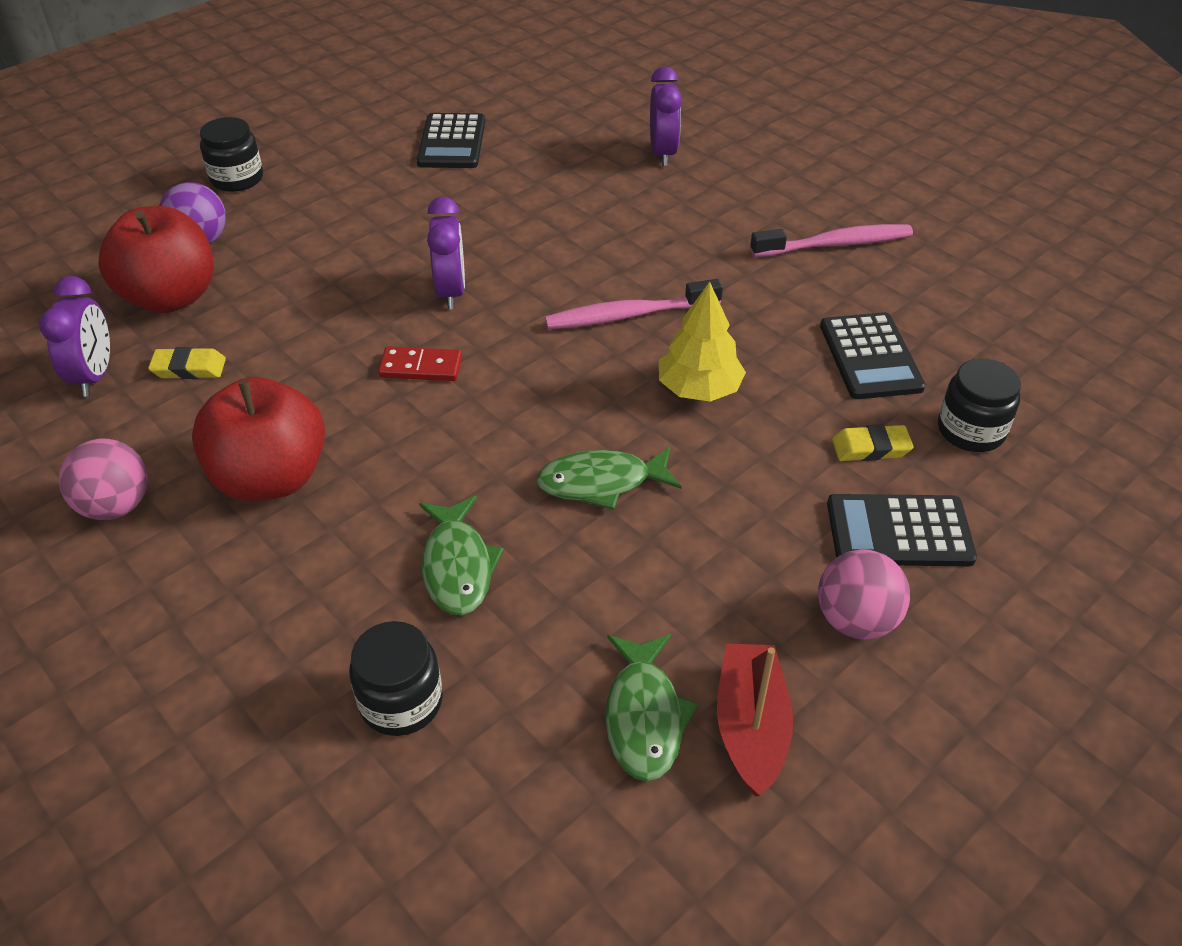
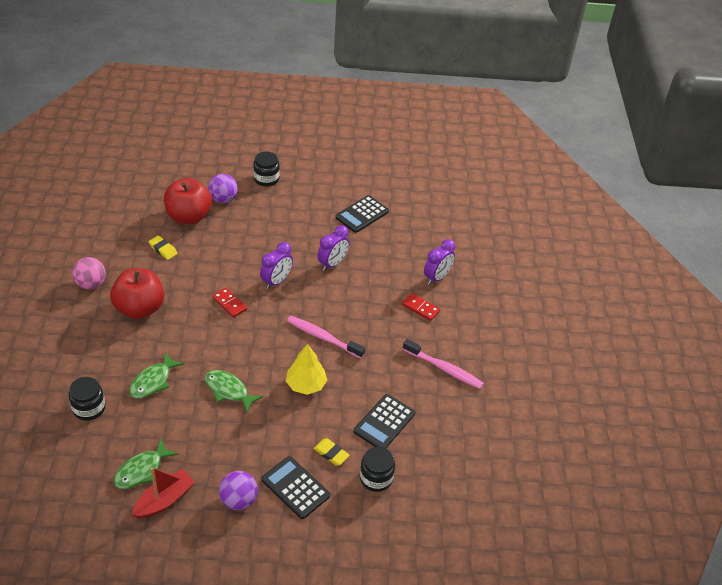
camera: 40 degrees right, 0 degrees up
purple clock [39,276,110,397] -> purple clock moved to [317,225,349,271]
pink ball [818,549,910,639] -> purple ball [219,471,258,510]
none -> red domino [402,293,440,321]

